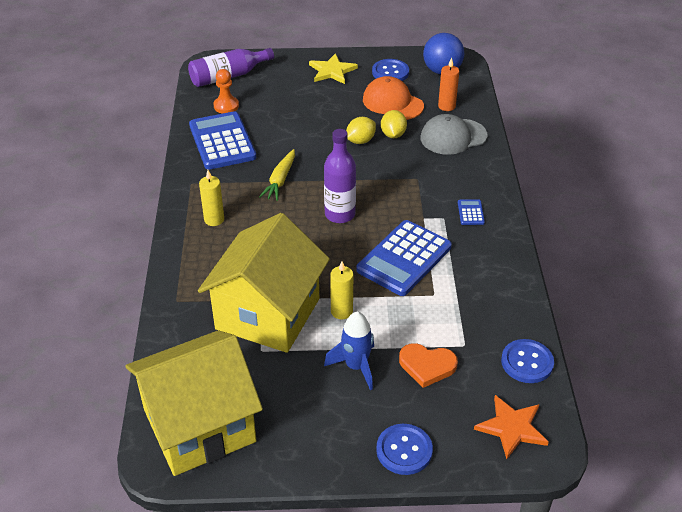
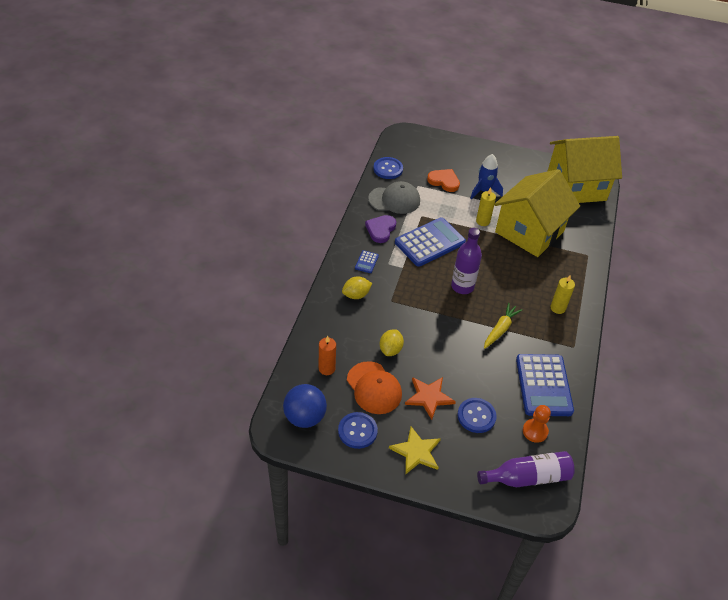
camera: 165 degrees left, 5 degrees up
yellow lemon [346,117,376,144] -> yellow lemon moved to [342,276,372,299]
blue button [376,424,433,475] -> blue button moved to [457,398,497,433]
grey cap [421,114,487,155] -> grey cap moved to [368,181,420,214]
orange star [474,395,549,459] -> orange star moved to [405,377,456,420]
none -> purple heart [365,215,396,243]

